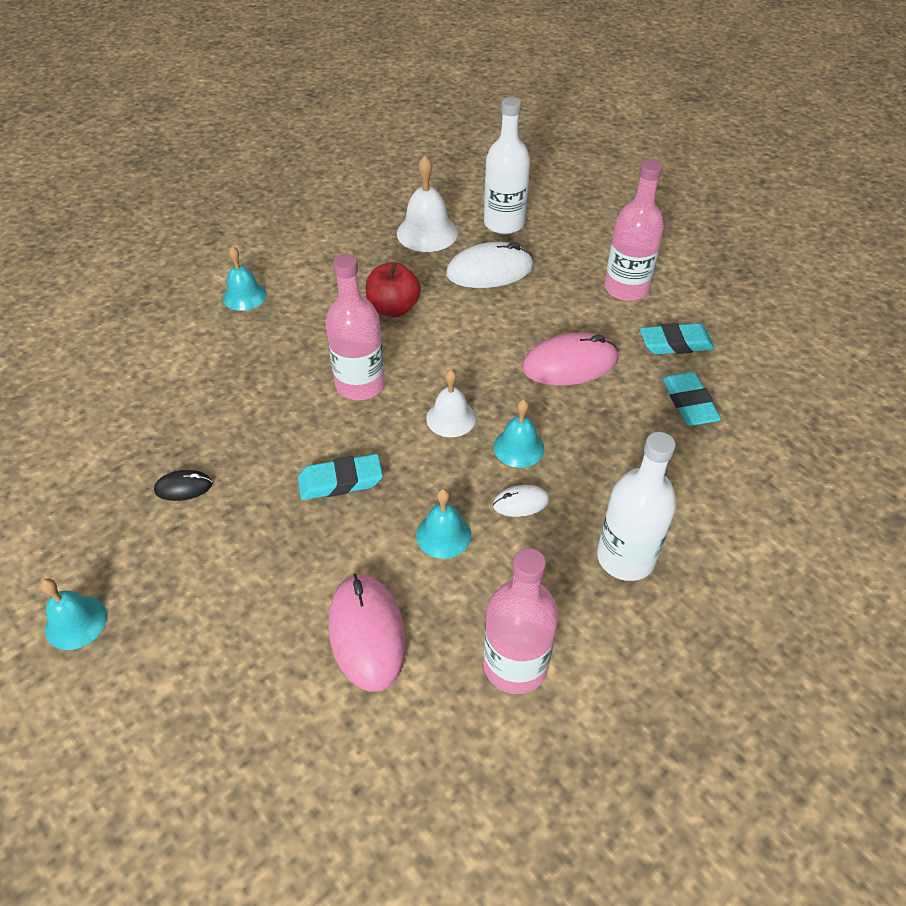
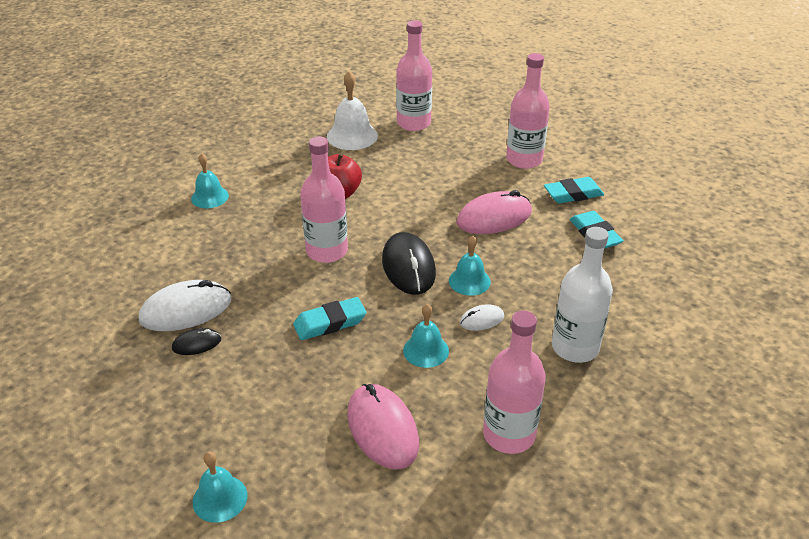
camera: 10 degrees left, 10 degrees down
turquoise bell [41,578,107,650] -> turquoise bell moved to [193,452,248,523]
white bell [426,370,476,437] -> black mouse [382,232,436,295]
white mouse [446,242,534,288] -> white mouse moved to [139,280,231,331]
white bottle [484,97,530,234] -> pink bottle [396,20,432,131]

